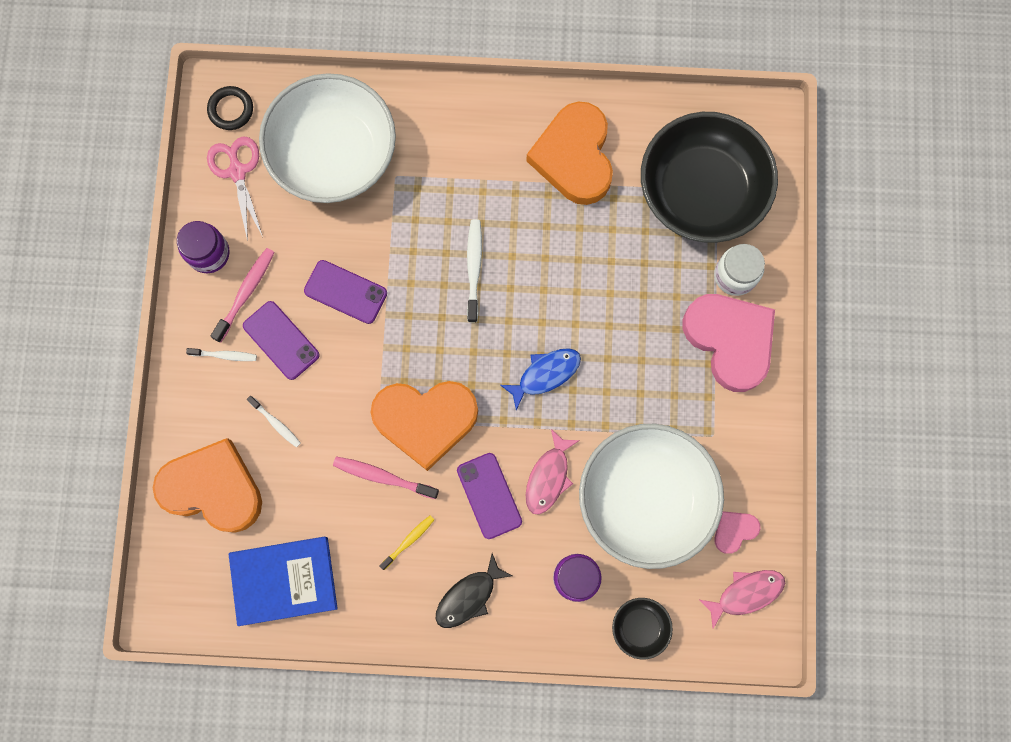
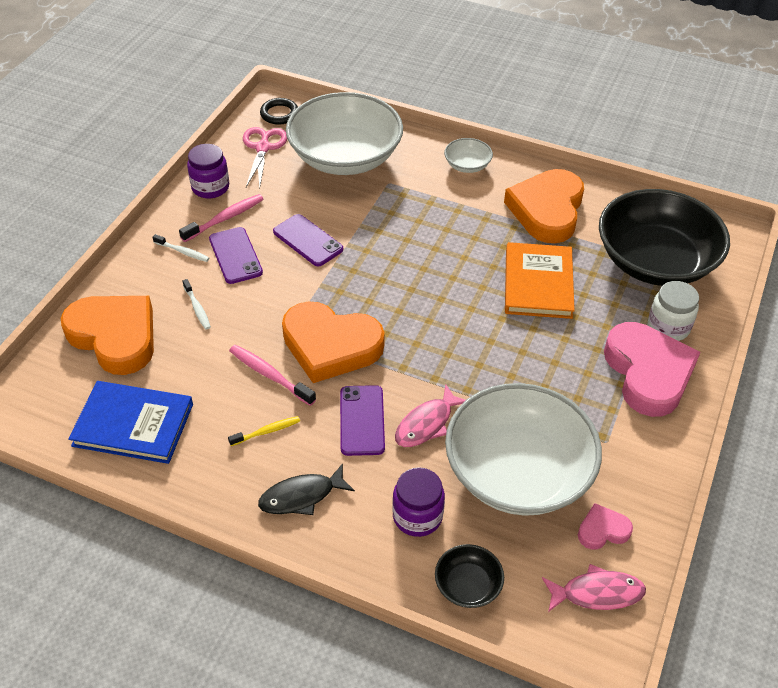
camera: 20 degrees right, 30 degrees down
white toothbrush [467,219,482,322] -> none
blue fish [500,348,581,410] -> none
none -> white bowl [444,138,493,173]
none -> orange book [505,242,575,319]

